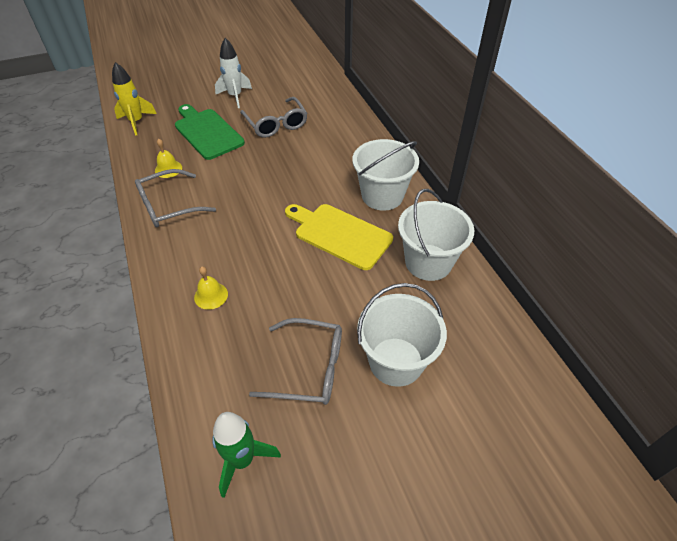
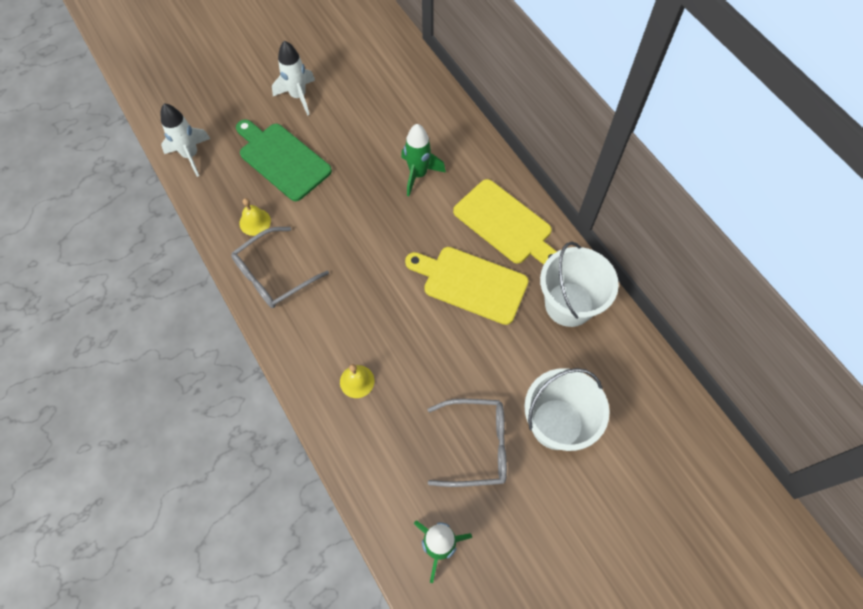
camera: 10 degrees left, 15 degrees up
yellow rocket [112,62,157,136] -> white rocket [160,103,211,177]
grey glasses [240,97,307,138] -> none
white bucket [352,139,419,210] -> yellow cutting board [453,179,557,265]
none -> green rocket [401,124,446,196]

